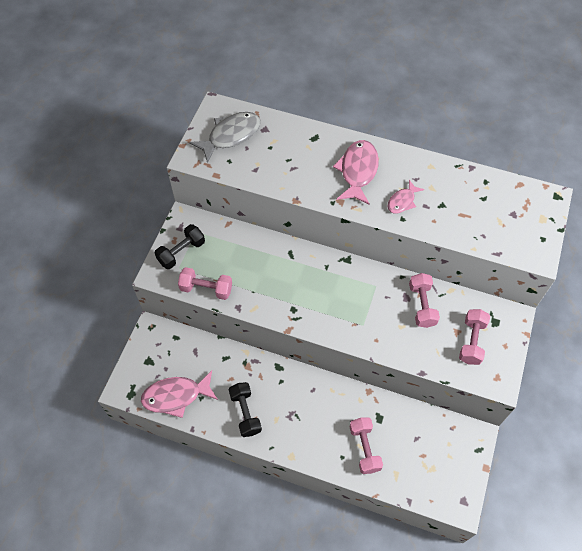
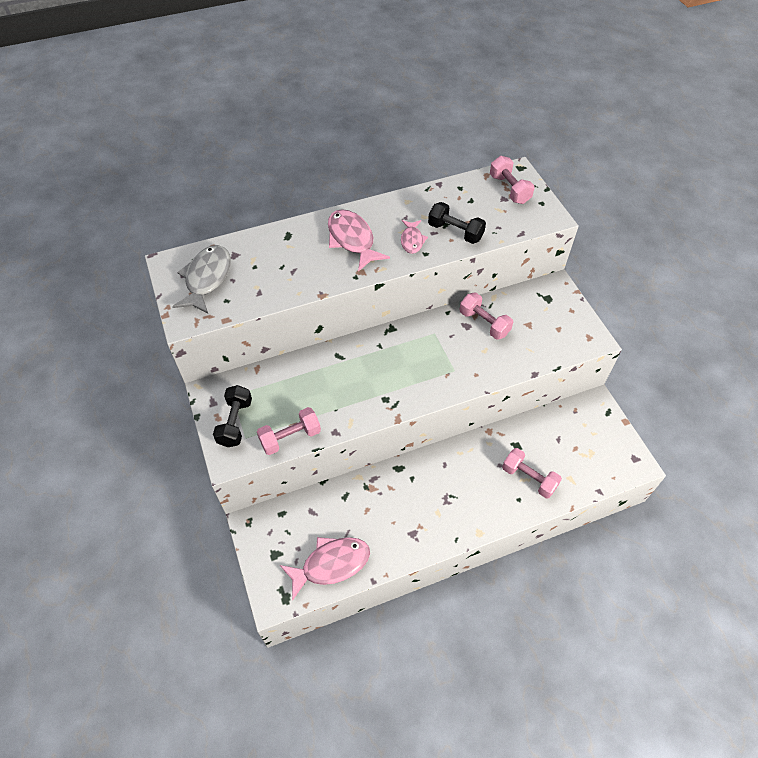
camera: 40 degrees left, 5 degrees down
pink fish [141,371,218,418] -> pink fish turned 150 degrees counterclockwise [280,537,370,601]
black dumbbell [228,382,262,437] -> black dumbbell moved to [428,202,486,244]
pink dumbbell [459,309,490,365] -> pink dumbbell moved to [490,156,535,204]

